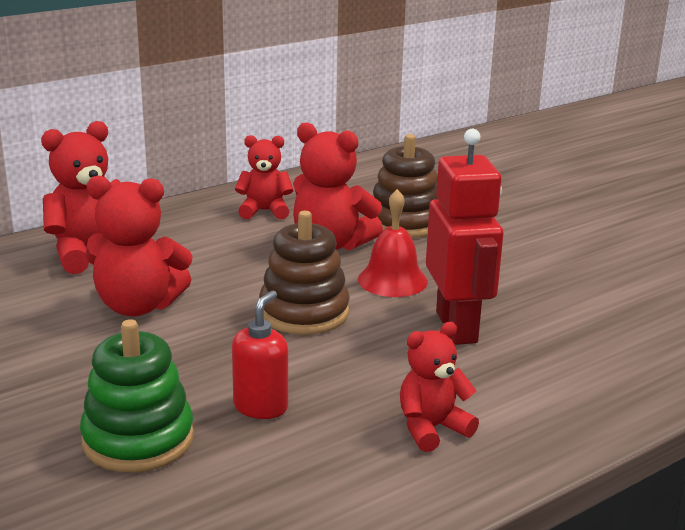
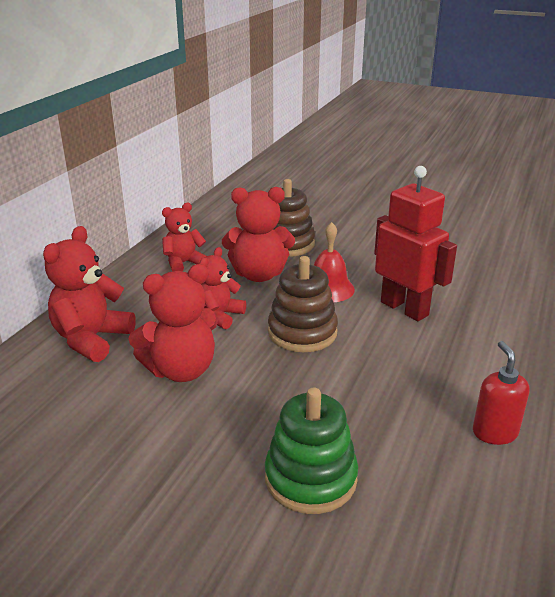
camera: 30 degrees left, 5 degrees up
red soap dispenser [232,290,288,419] -> red soap dispenser moved to [473,341,530,445]
red teddy bear [400,322,479,452] -> red teddy bear moved to [199,247,246,329]

